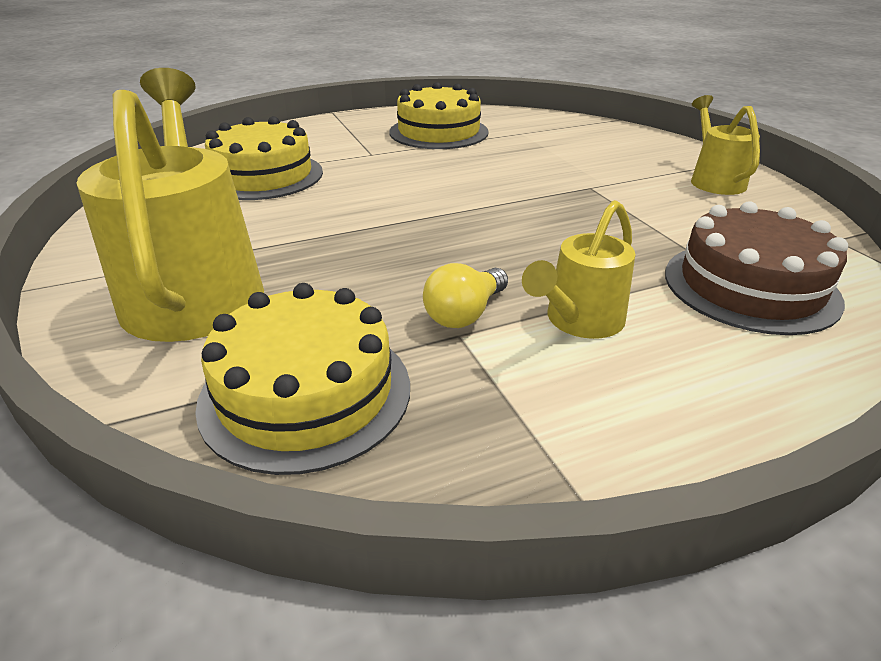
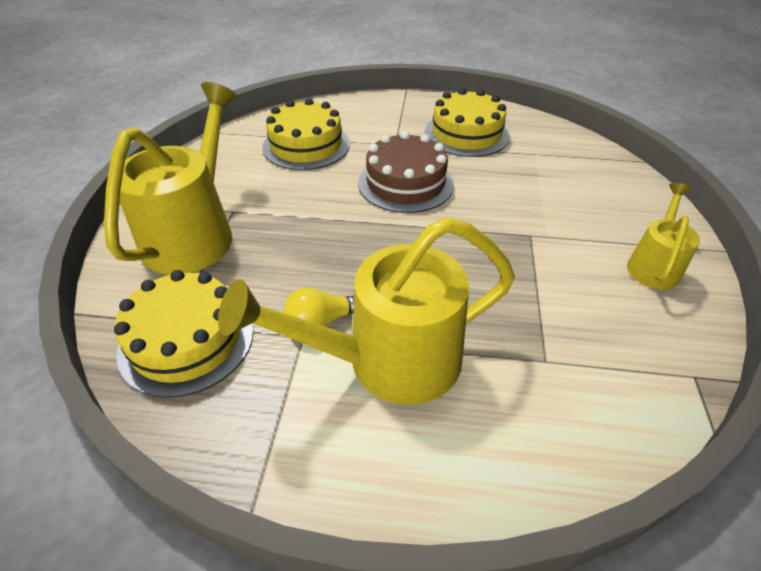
camera: 30 degrees right, 10 degrees up
yellow watering can [522,200,636,339] -> yellow watering can [218,217,515,405], size x1.88
brown cake [665,201,848,335] -> brown cake moved to [358,131,454,213]

